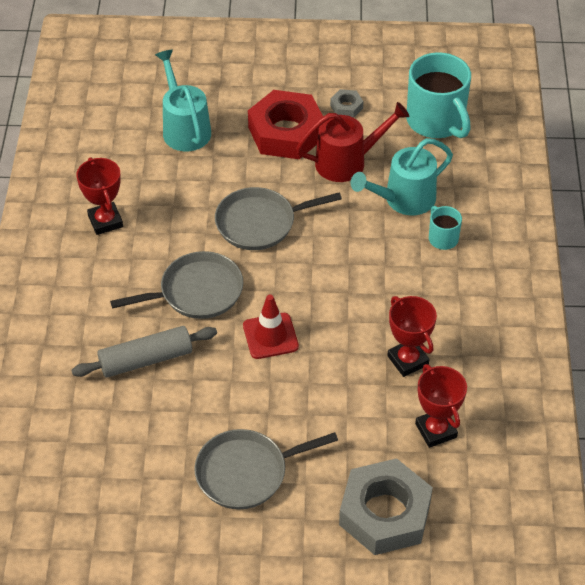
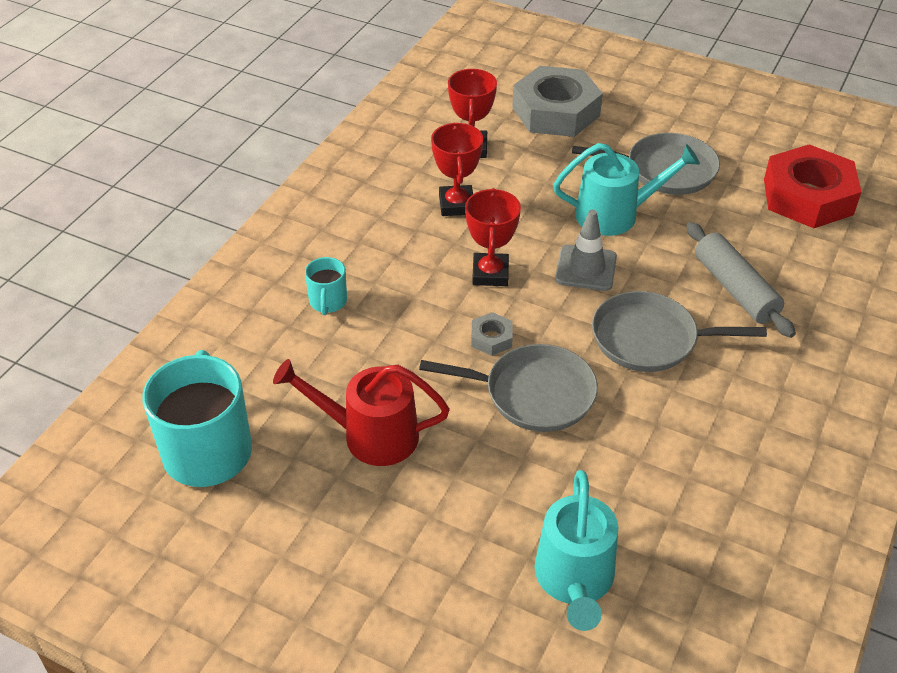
camera: 155 degrees left, 5 degrees down
grey rolling pin [71,326,217,378] -> grey rolling pin turned 60 degrees clockwise [686,222,796,338]
red trophy [76,157,123,235] -> red trophy moved to [465,188,521,286]
red traffic cone [243,295,299,359] -> grey traffic cone [555,209,617,291]
red nut [248,90,323,159] -> red nut moved to [764,144,861,228]
grey nut [330,89,363,118] -> grey nut moved to [471,312,513,356]
turquoise watering can [351,138,453,215] -> turquoise watering can moved to [553,143,700,236]

